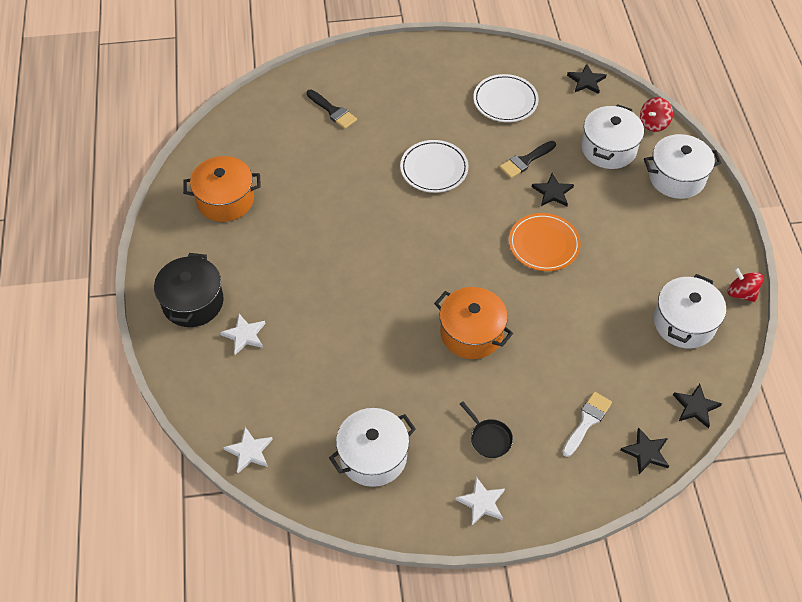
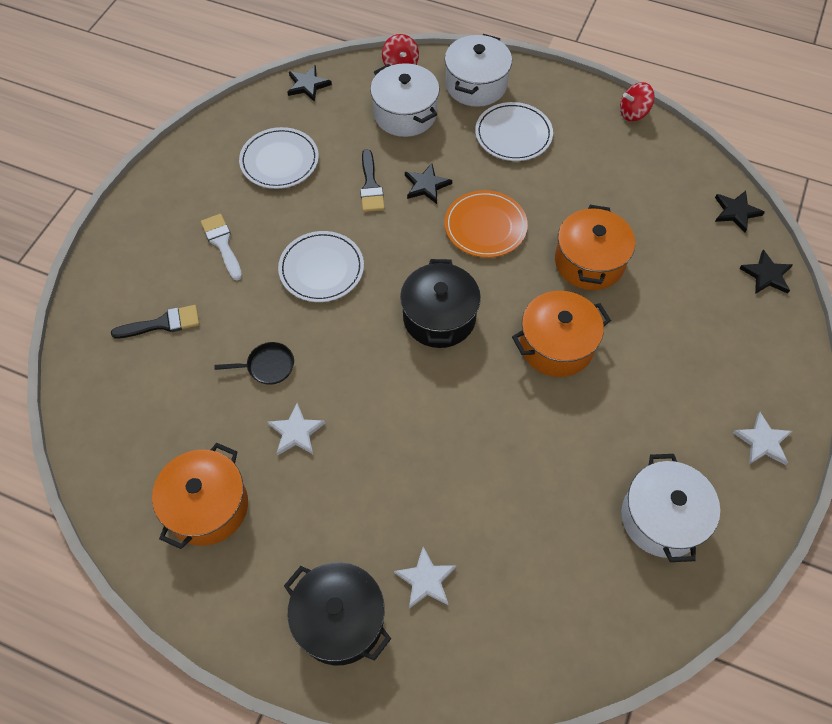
camera: 60 degrees left, 5 degrees up
white star [223,427,273,473] -> white star moved to [268,403,325,456]
black pan [460,402,513,458] -> black pan moved to [214,342,294,385]
white brush [562,392,612,457] -> white brush moved to [201,214,242,280]
white pot [654,274,726,348] -> none
none -> black pot [400,259,481,348]
none -> white plate [475,102,553,161]
none -> orange pot [555,205,635,290]

